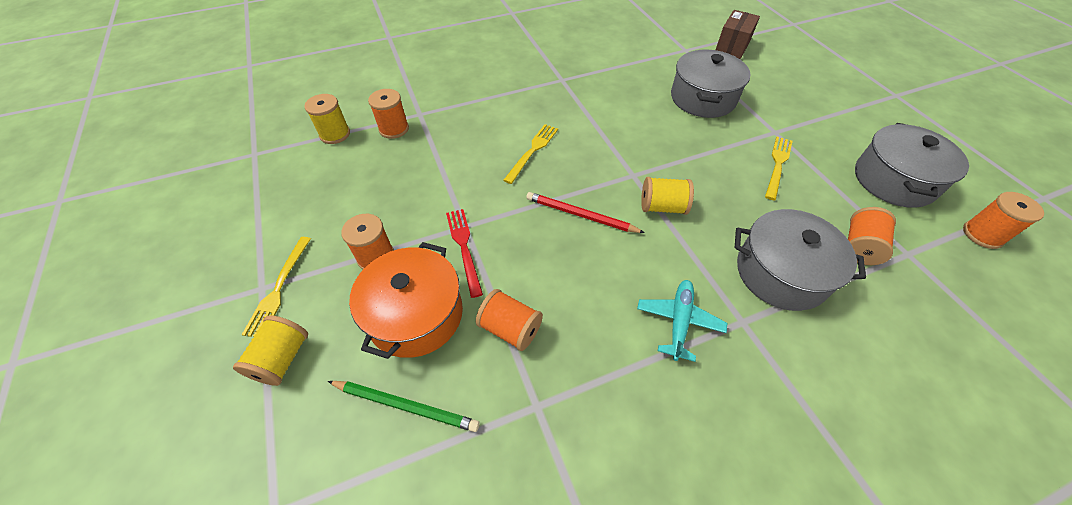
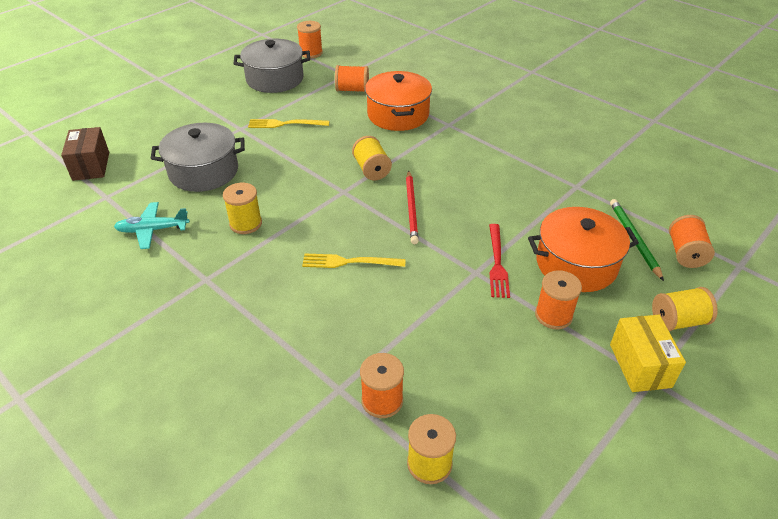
camera: 115 degrees left, 10 degrees down
yellow fork [242,237,311,337] -> yellow box [610,315,686,392]
red fork [446,209,483,298] -> red fork turned 45 degrees counterclockwise [489,224,510,298]
orange spool [476,289,543,351] -> orange spool moved to [669,215,715,268]
turquoise plane [637,280,727,362] -> turquoise plane moved to [114,202,190,249]
brown box [715,10,760,59] -> brown box turned 75 degrees clockwise [61,127,109,181]
grey pot [735,209,866,311] -> orange pot [365,71,432,131]
none -> yellow spool [223,183,262,234]

